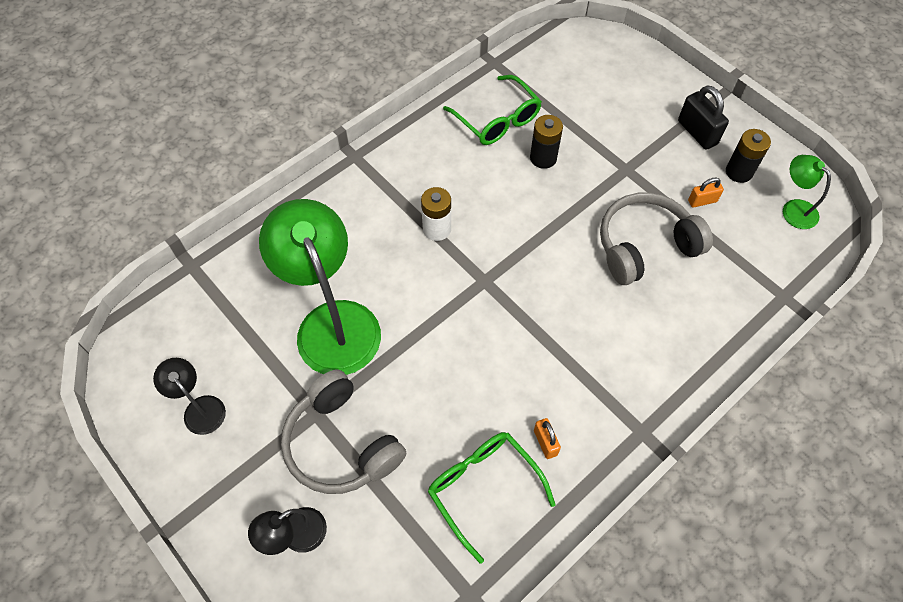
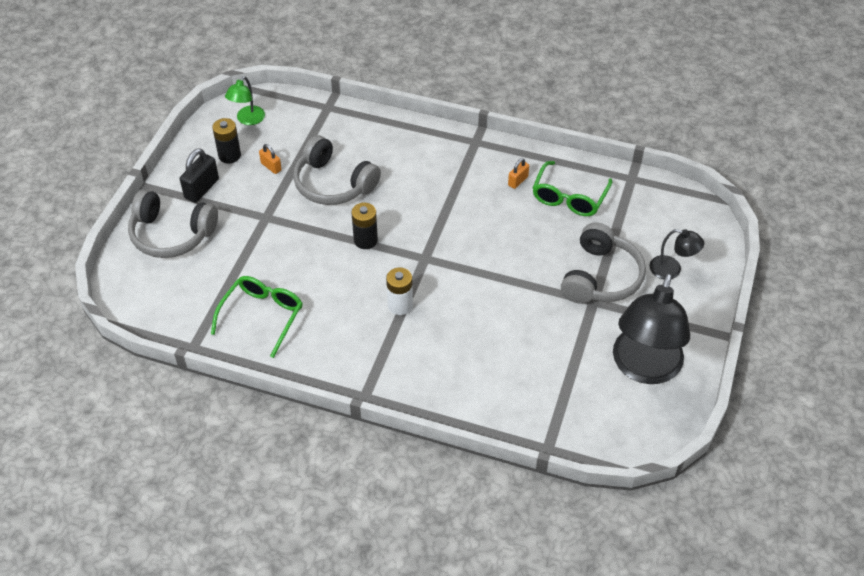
camera: 120 degrees left, 10 degrees down
black lamp [153,358,226,435] -> black lamp [613,273,690,384], size x2.13
green lamp [259,199,381,375] -> none
black battery [530,115,563,169] -> black battery moved to [352,203,378,249]
none -> grey headphones [128,190,218,258]

